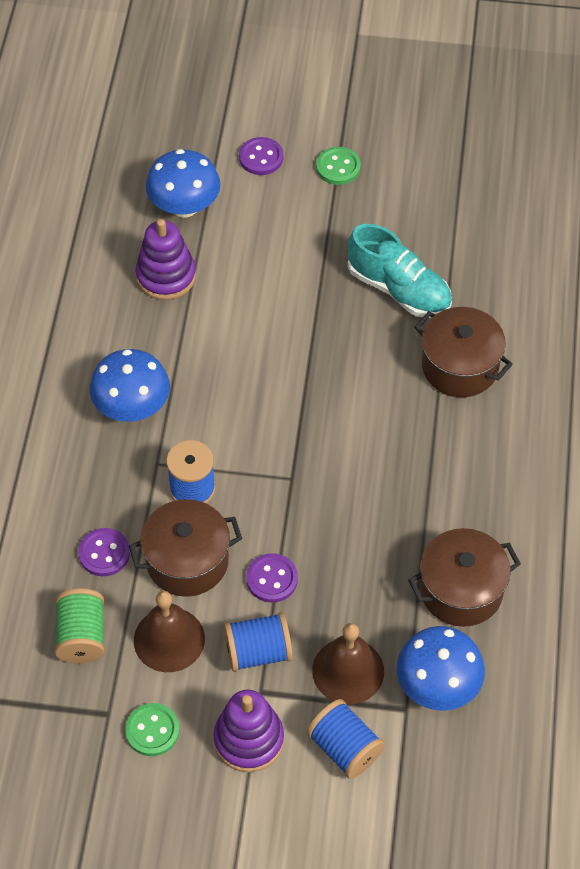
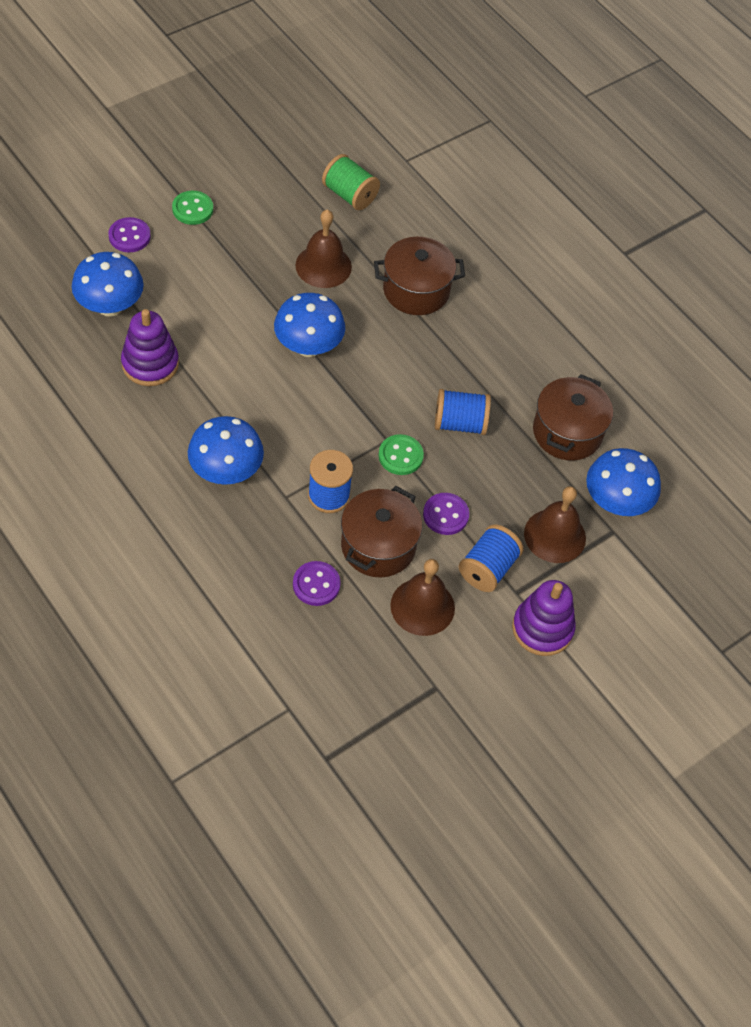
camera: 50 degrees left, 0 degrees up
green spool [55,588,105,664] -> green spool moved to [322,154,380,210]
green button [125,703,180,756] -> green button moved to [379,434,424,475]
blue spool [307,699,385,779] -> blue spool moved to [435,389,491,435]
turquoise shoe [347,224,452,318] -> brown bell [295,209,352,288]
none -> blue mushroom [274,293,345,357]

